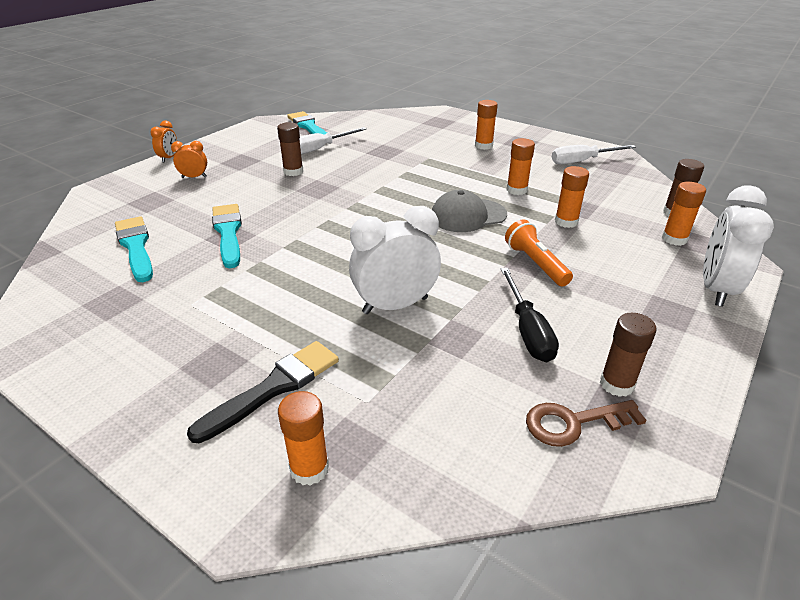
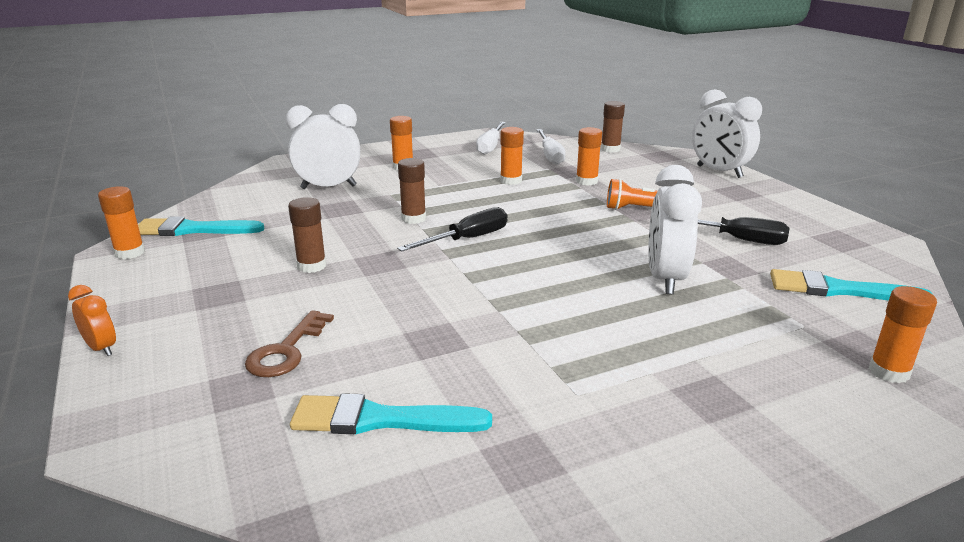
camera: 60 degrees left, 10 degrees down
orange clock [171,141,207,178] -> none
black brush [187,341,339,443] -> none
turquoise brush [212,204,242,268] -> turquoise brush moved to [770,269,932,301]
white screwdriver [299,127,367,154] -> white screwdriver moved to [537,129,566,165]
grey cap [432,190,507,232] -> none
brown key [526,400,647,447] -> brown key moved to [245,310,334,377]
brown glue stick [600,313,657,397] -> brown glue stick moved to [398,158,426,224]
orange glue stick [662,182,706,246] -> orange glue stick moved to [98,186,145,259]
none -> white clock [286,104,360,189]
none -> black screwdriver [397,207,507,252]

